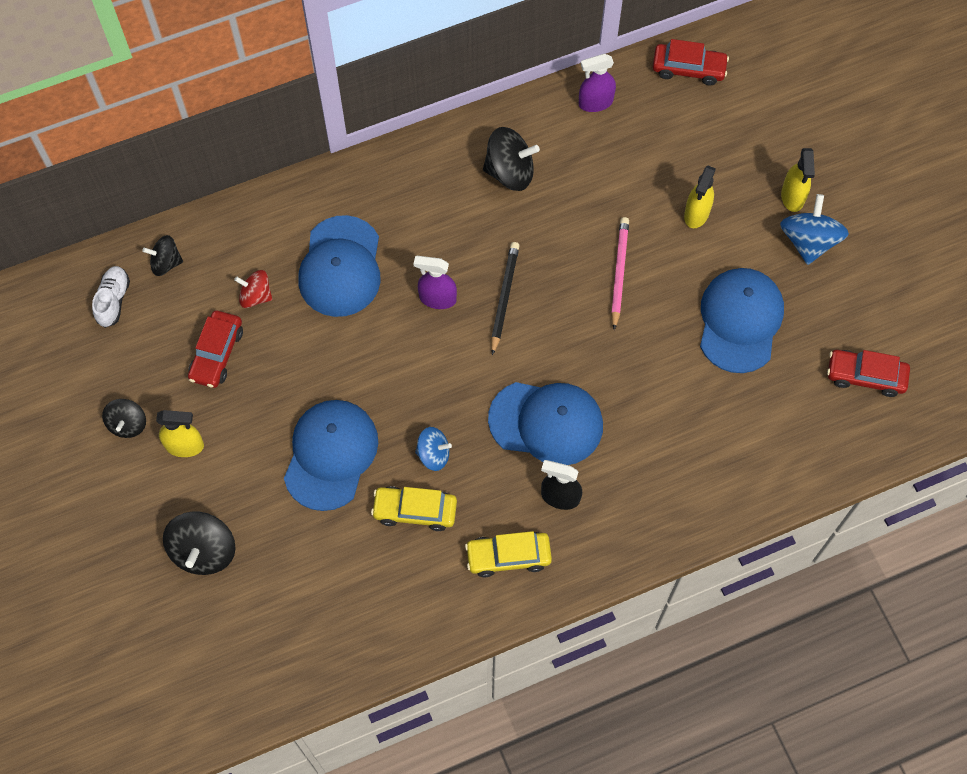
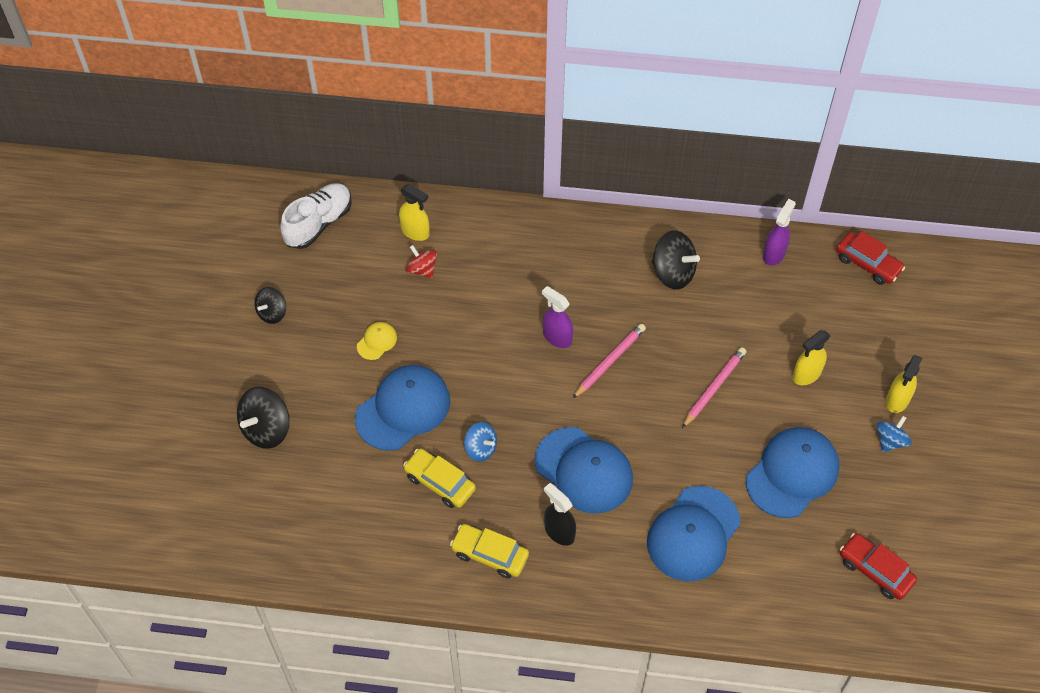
camera: 30 degrees right, 10 degrees down
white shoe [92,266,130,328] -> white shoe [280,183,352,249], size x1.59
black spinning top [142,235,183,276] -> none
yellow spray bottle [156,410,204,457] -> yellow spray bottle moved to [399,184,430,241]
red car [188,311,243,388] -> none
blue cap [298,215,381,317] -> blue cap moved to [647,486,741,582]
black pencil [491,242,519,355] -> pink pencil [572,324,646,399]
purple spray bottle [579,54,616,112] -> purple spray bottle turned 105 degrees clockwise [763,199,796,266]
blue spinning top [780,194,849,265] -> blue spinning top [876,416,912,452], size x0.62
none -> yellow cap [357,322,397,360]

